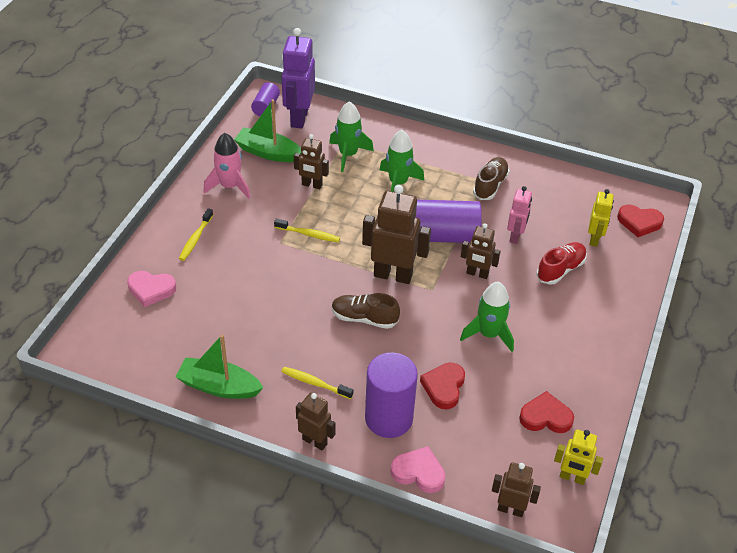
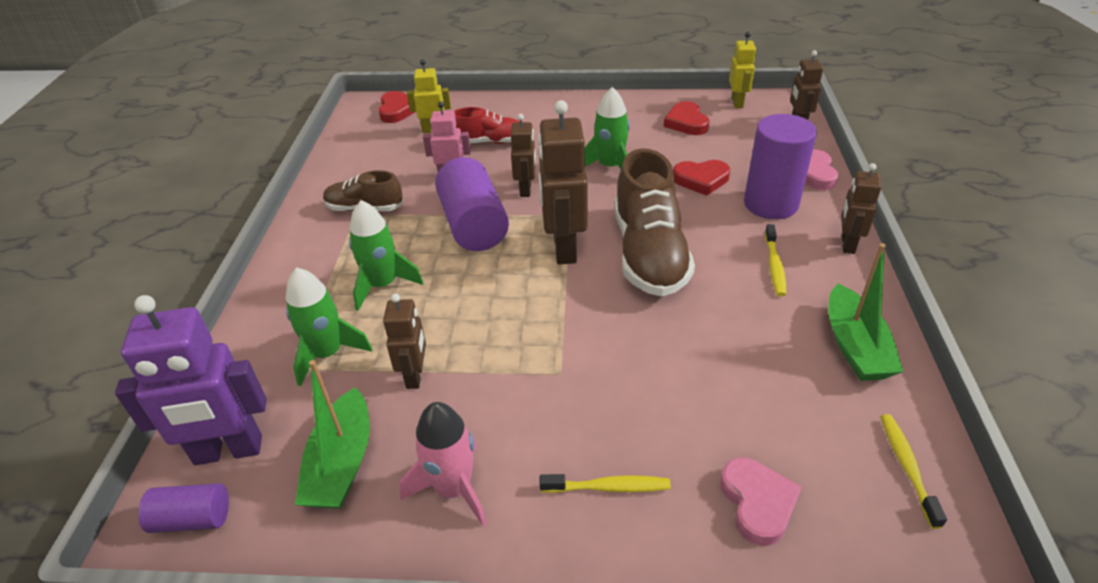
camera: 105 degrees left, 5 degrees down
yellow toothbrush [274,219,340,243] -> yellow toothbrush moved to [880,414,947,529]
brown shoe [332,293,400,329] -> brown shoe [615,148,695,297], size x1.80
red shoe [536,242,587,285] -> red shoe turned 150 degrees clockwise [454,107,520,144]

